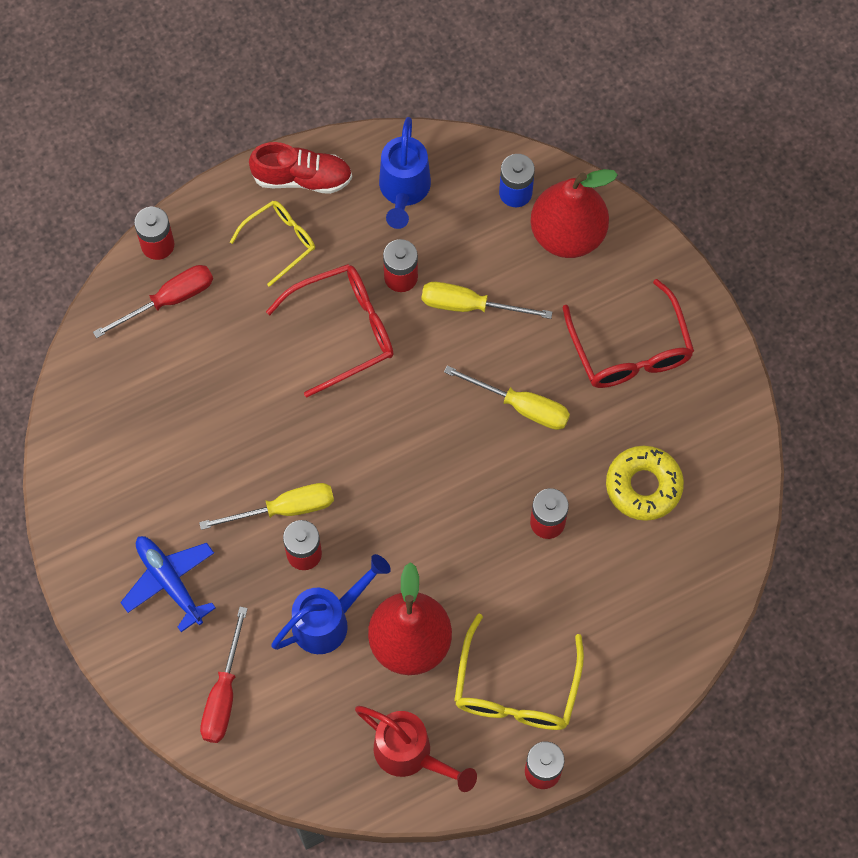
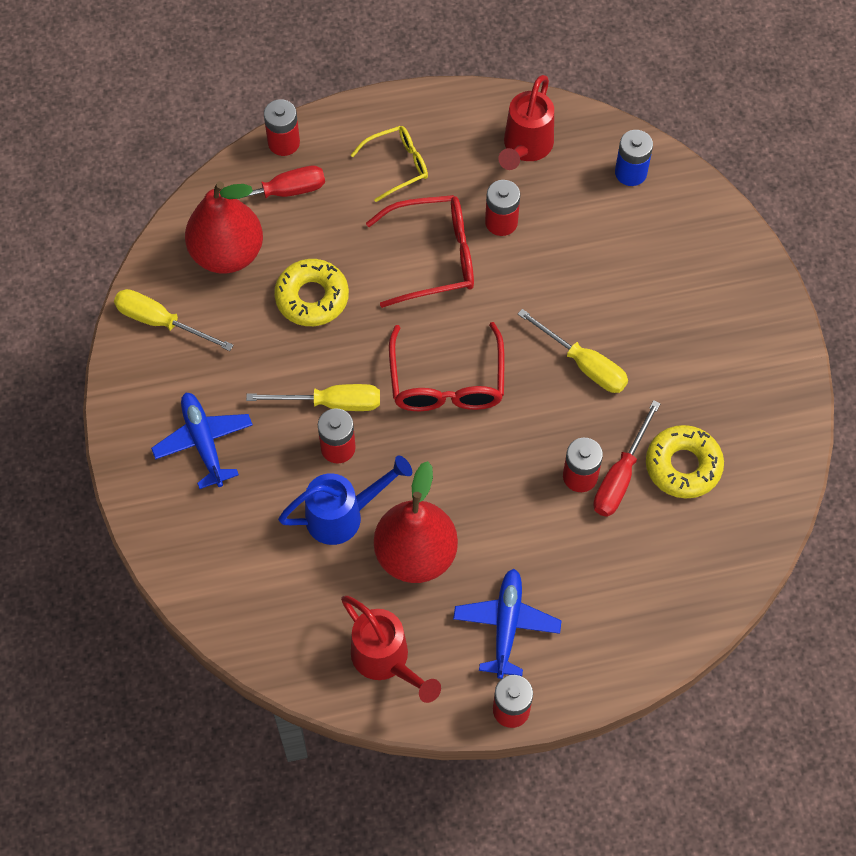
camera: 15 degrees right, 5 degrees down
red screwdriver [200,607,248,743] -> red screwdriver moved to [593,400,661,517]
red shoe [249,142,352,194] -> none
blue watering can [379,117,431,229] -> red watering can [498,75,554,170]
yellow screwdriver [422,282,552,319] -> yellow screwdriver moved to [114,289,234,351]
yellow glasses [454,613,584,730] -> blue plane [453,569,562,679]
red pear [530,169,618,258] -> red pear moved to [185,181,263,274]
red glasses [563,279,694,388] -> red glasses moved to [389,322,504,411]
none -> yellow donut [274,259,349,326]

